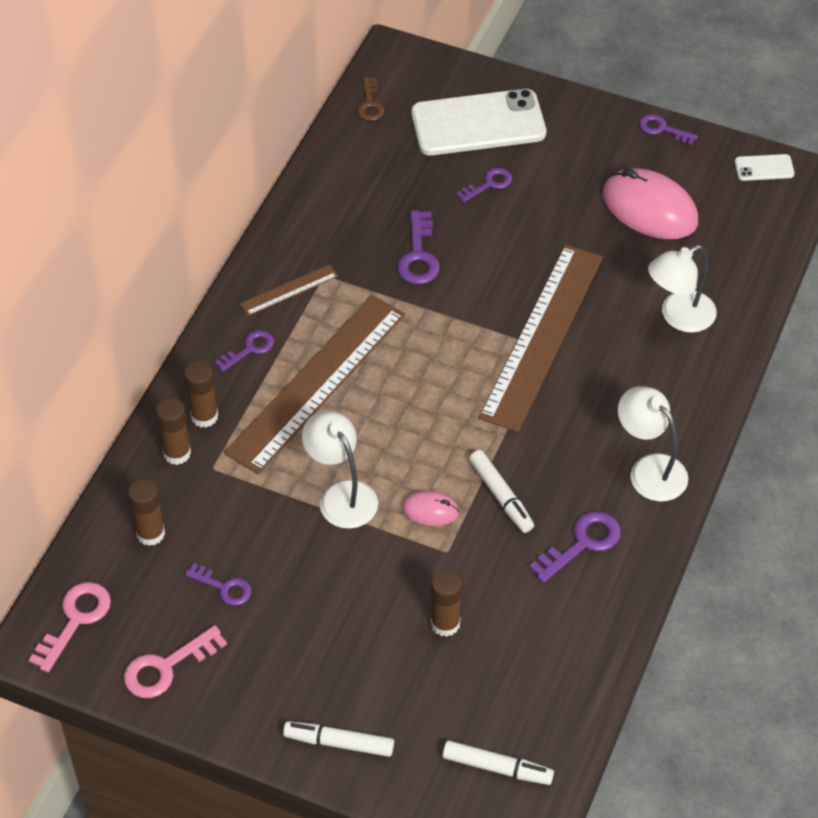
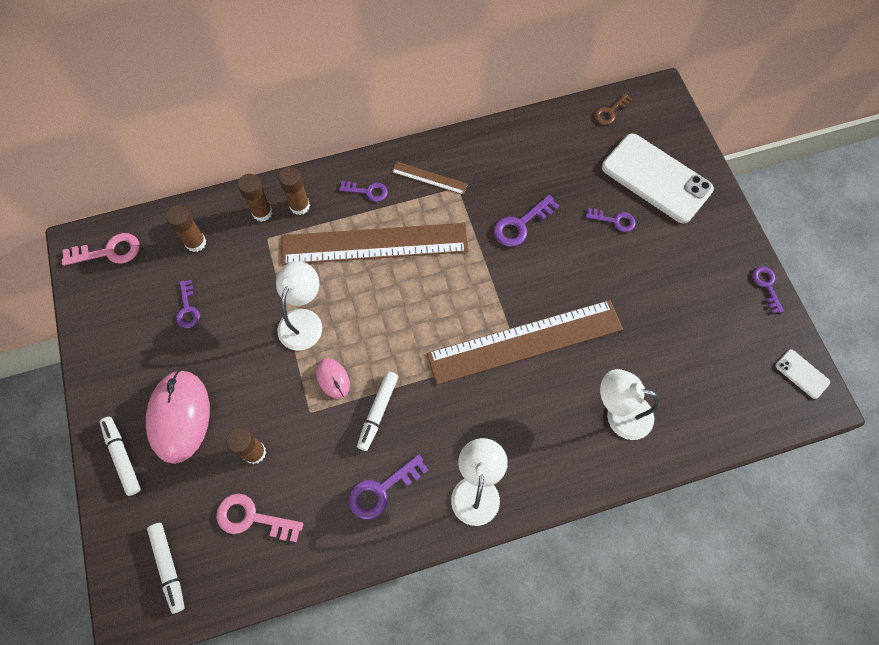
camera: 50 degrees right, 15 degrees up
pink key [124,625,227,698] -> pink key moved to [216,493,303,542]
purple key [529,511,621,583] -> purple key turned 135 degrees clockwise [348,454,428,520]
pink mouse [603,168,698,239] -> pink mouse moved to [146,370,210,464]

